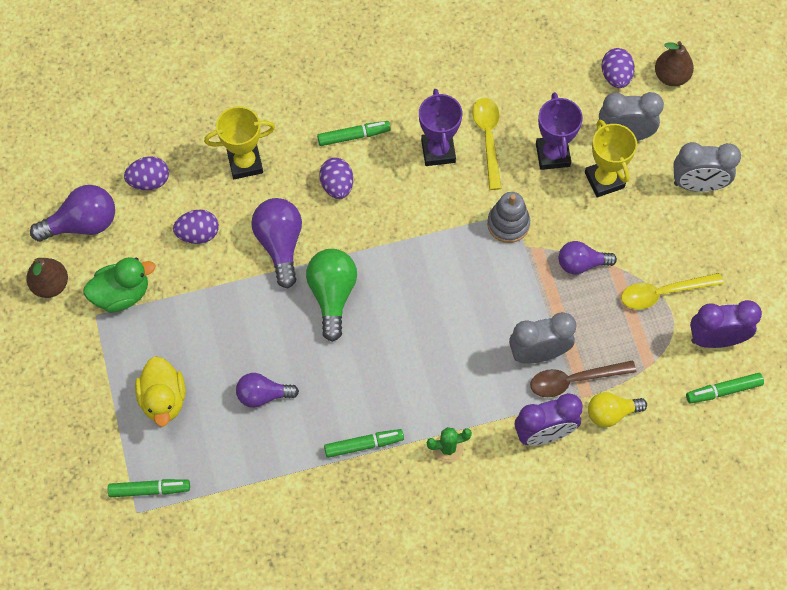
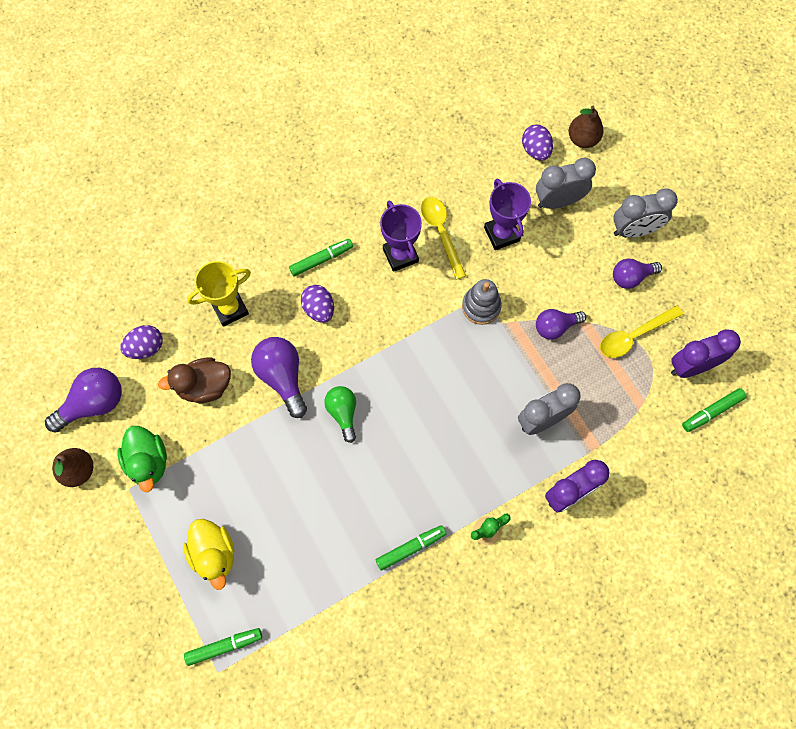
camera: 15 degrees left, 5 degrees up
green duck [83,257,155,313] -> green duck turned 105 degrees clockwise [117,426,167,492]
purple egg [173,210,219,244] -> brown duck [158,357,231,403]
purple light bulb [236,373,299,408] -> purple light bulb moved to [613,258,662,289]
green light bulb [306,249,357,342] -> green light bulb [324,386,356,443], size x0.66
brown spoon [530,360,636,397] -> none
yellow trophy [585,120,637,198] -> none
yellow light bulb [588,392,647,427] -> none

